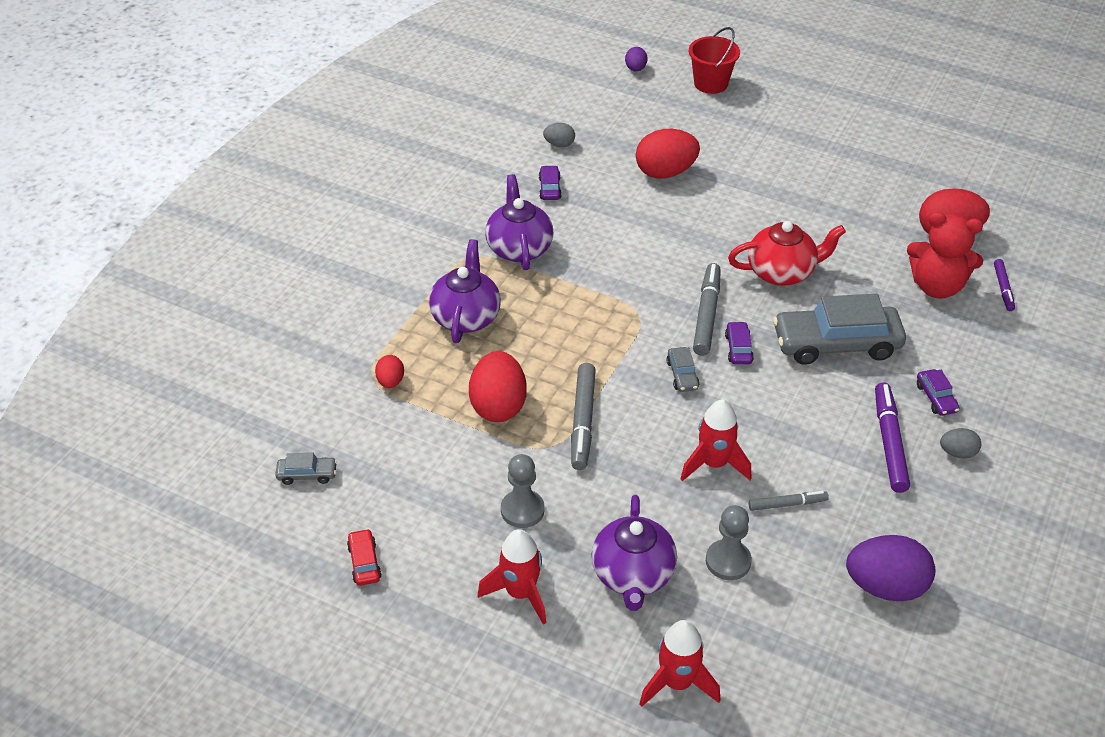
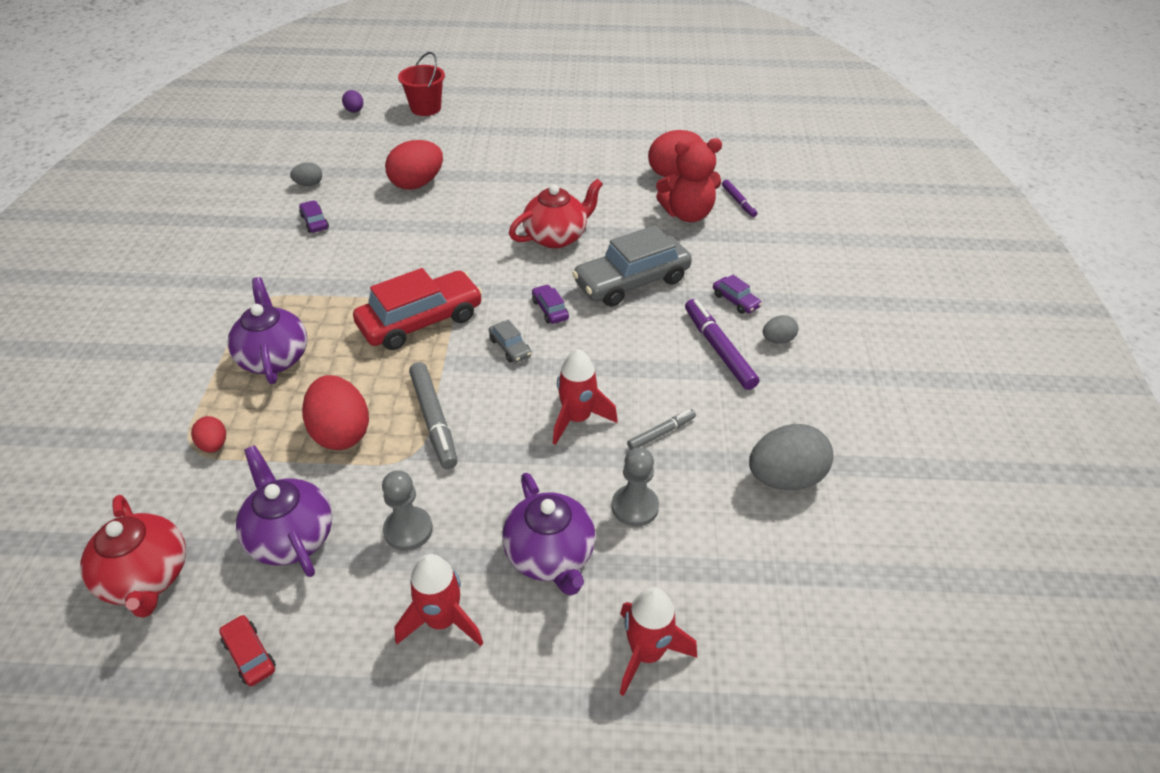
camera: 25 degrees left, 0 degrees up
grey car [275,453,337,485] -> red teapot [80,495,186,618]
purple teapot [485,174,553,270] -> purple teapot moved to [236,445,332,577]
grey marker [693,263,721,356] -> none
purple egg [846,535,935,601] -> grey egg [749,424,833,490]
none -> red car [353,268,483,350]

